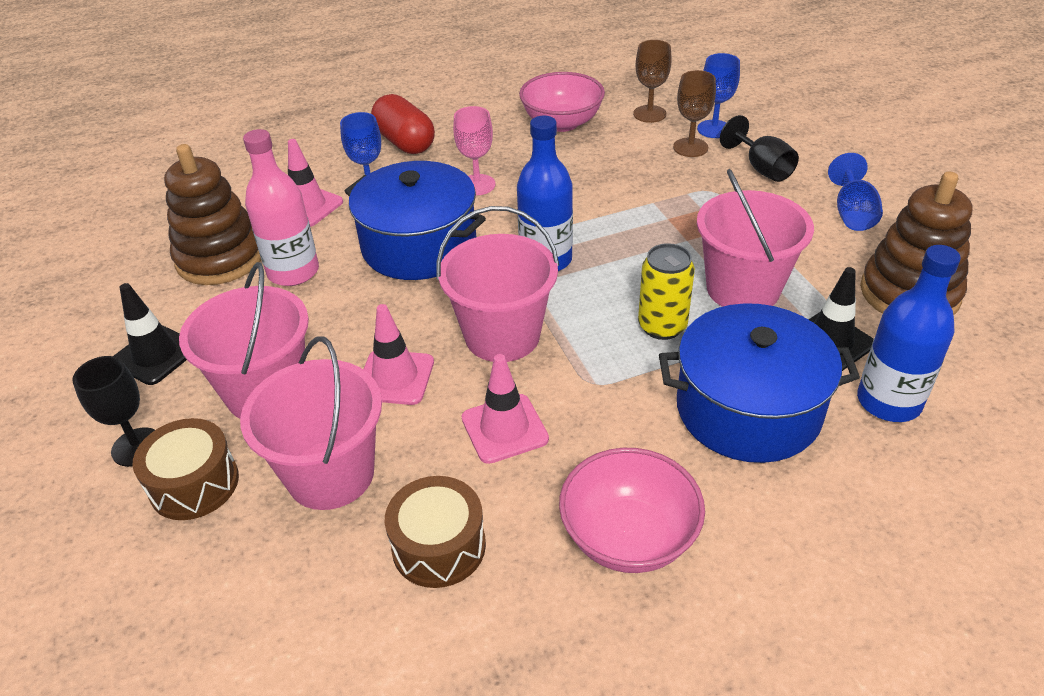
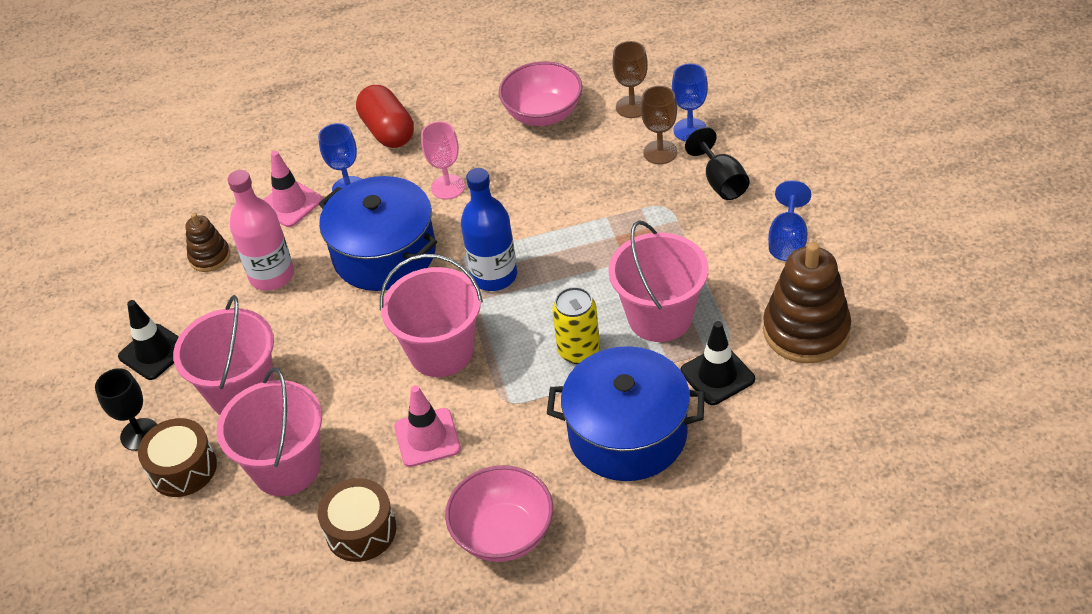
camera: 10 degrees right, 5 degrees up
brown stacking toy [164,144,261,285] -> brown stacking toy [185,213,230,272], size x0.53
pink traffic cone [363,304,434,405] -> none
blue bottle [857,245,961,422] -> none

